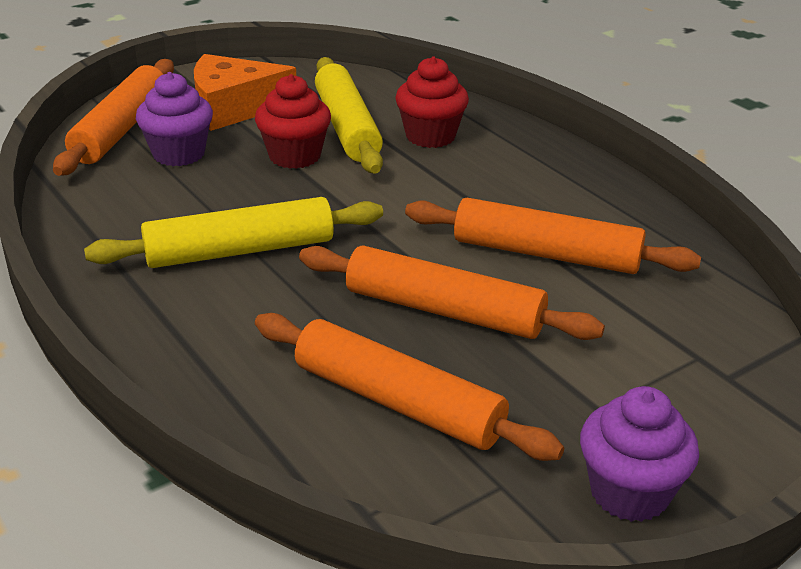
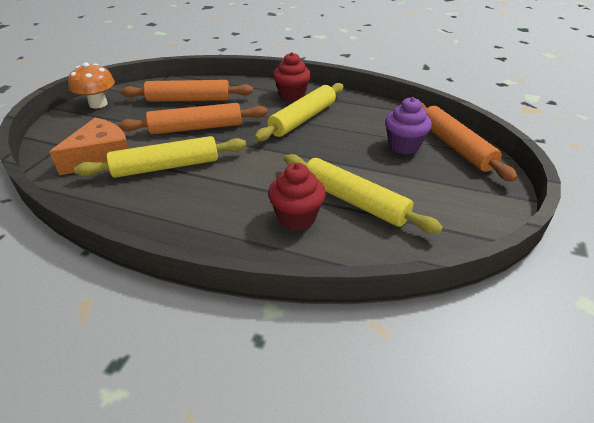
camera: 145 degrees right, 5 degrees up
orange cheese [194,54,296,131] -> orange cheese moved to [49,118,129,175]
red cupcake [255,74,331,169] -> red cupcake moved to [273,52,311,102]
orange rolling pin [405,198,701,274] -> yellow rolling pin [74,136,246,178]
purple cupcake [580,386,699,522] -> orange mushroom [68,62,115,108]

